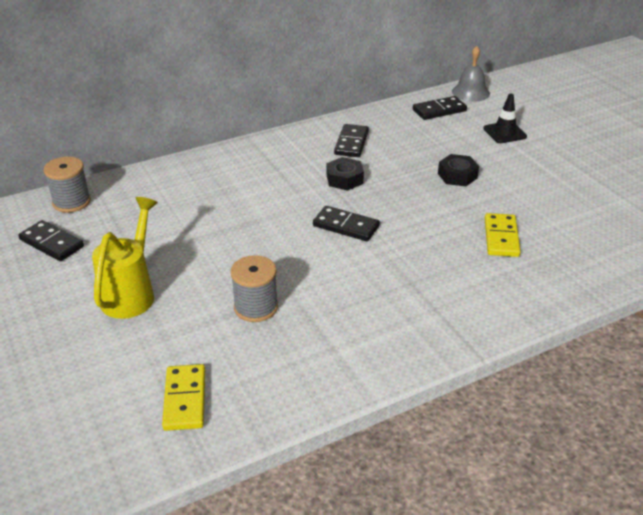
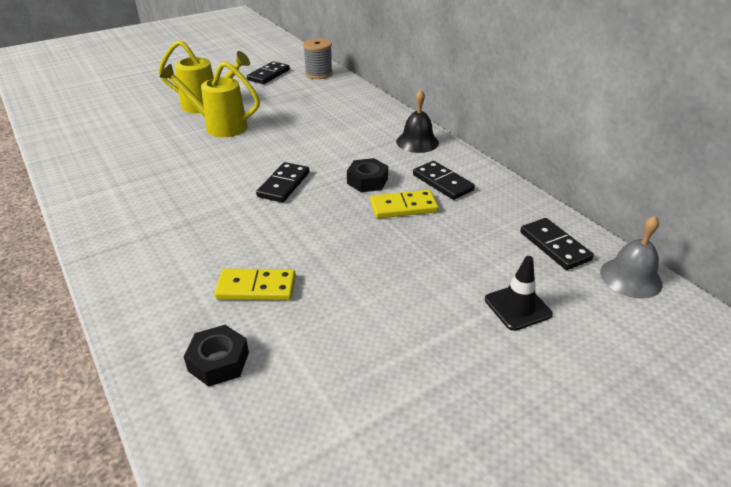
camera: 85 degrees right, 0 degrees up
yellow domino [162,364,205,431] -> yellow domino moved to [370,190,438,218]
grey spool [230,255,278,322] -> none
black domino [334,124,369,157] -> black domino turned 45 degrees clockwise [413,161,475,200]
black nut [438,154,479,186] -> black nut moved to [184,325,249,387]
none -> yellow watering can [160,61,260,137]
none -> black bell [396,90,439,153]

